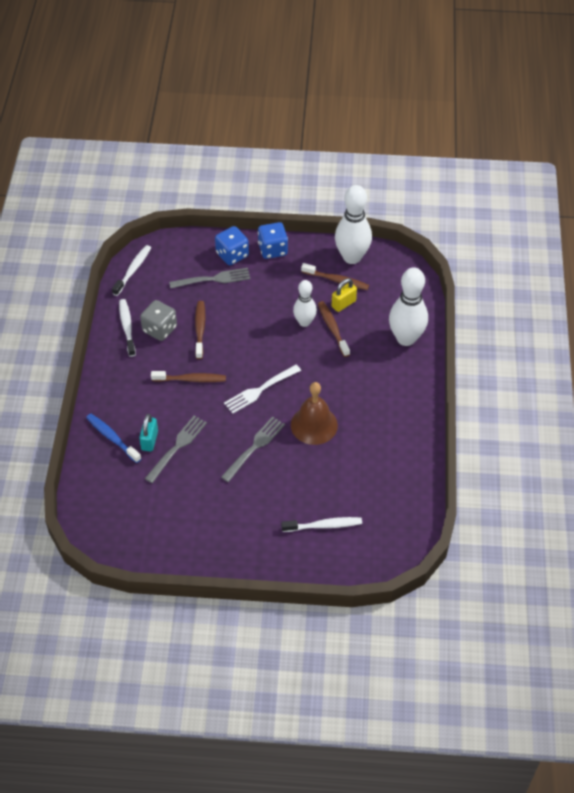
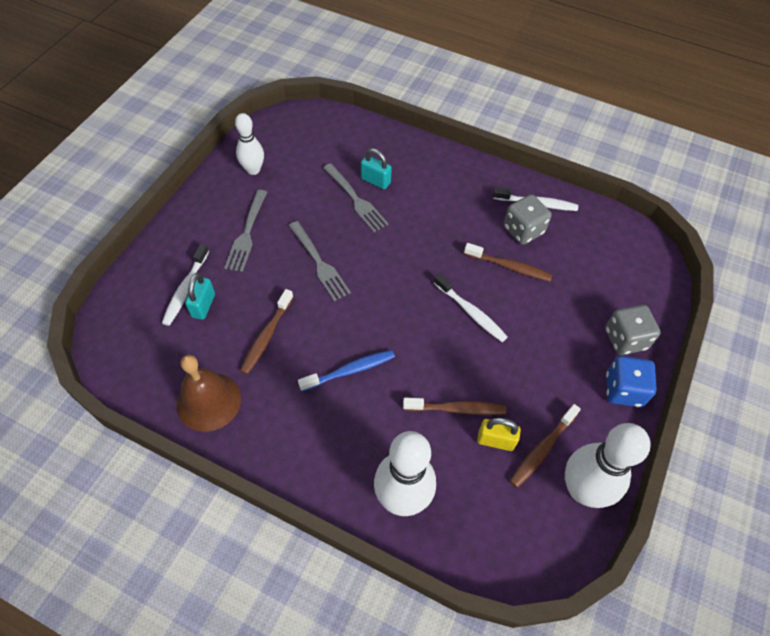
camera: 110 degrees right, 5 degrees up
blue toothbrush [86,414,142,463] -> blue toothbrush moved to [298,350,395,391]
white toothbrush [112,245,151,296] -> white toothbrush moved to [434,273,508,342]
brown toothbrush [151,371,226,382] -> brown toothbrush moved to [240,289,294,374]
grey fork [169,268,250,288] -> grey fork moved to [224,190,267,272]
blue dice [215,226,249,265] -> grey dice [605,305,661,355]
white fork [224,365,301,414] -> none
brown bell [291,382,338,445] -> brown bell moved to [177,355,241,432]
white bowling pin [293,280,317,327] -> white bowling pin moved to [235,113,264,175]
yellow padlock [332,278,357,312] -> yellow padlock turned 60 degrees counterclockwise [477,418,521,451]
none -> turquoise padlock [185,273,215,320]

